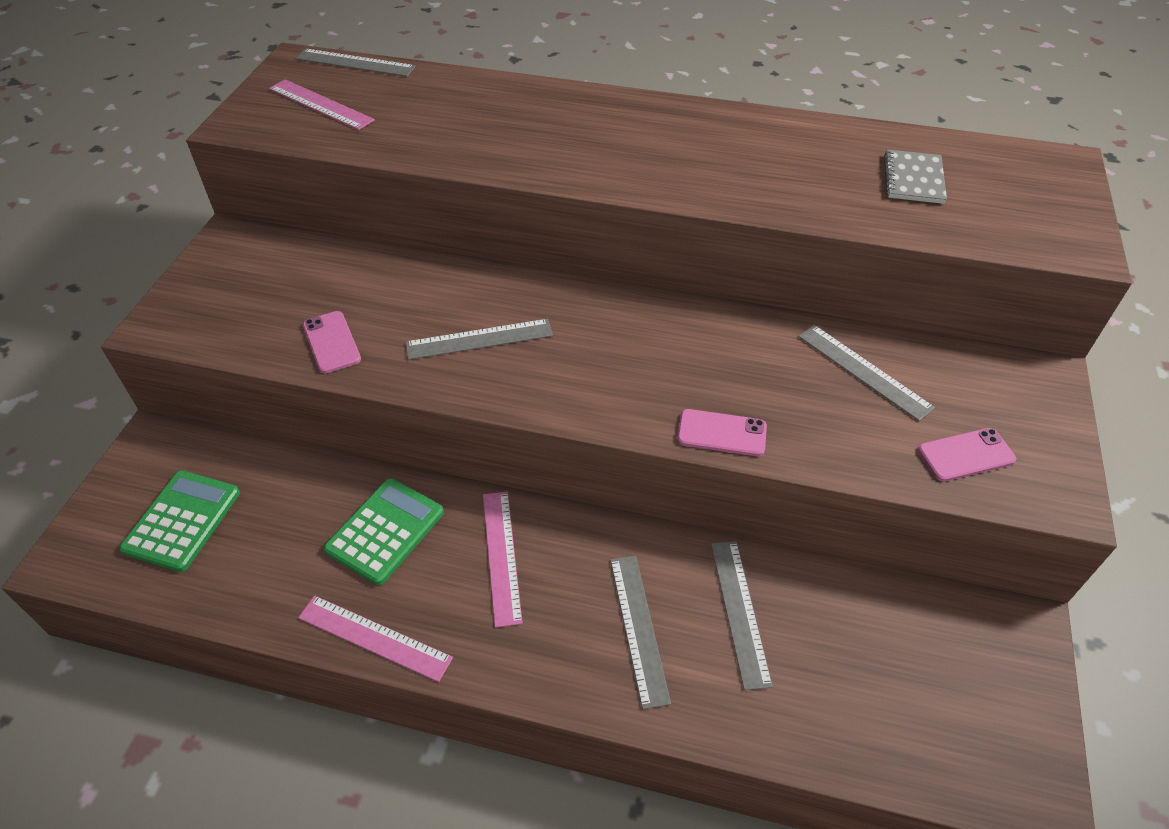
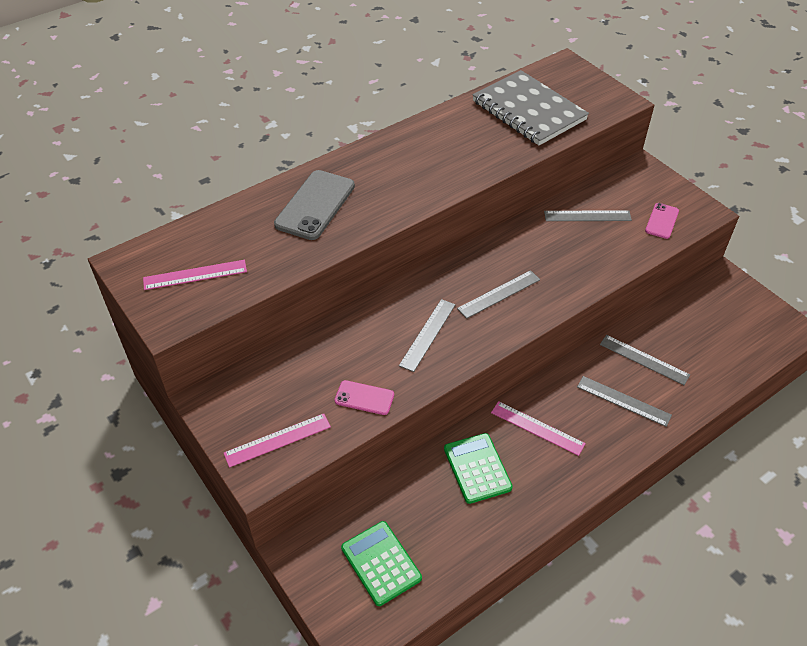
camera: 50 degrees left, 0 degrees up
grey ruler [296,49,416,77] -> grey ruler moved to [457,270,540,319]
pink ruler [298,595,453,682] -> pink ruler moved to [224,413,331,468]
pink phone [677,409,767,456] -> none
grey notebook [884,149,947,204] -> grey notebook [472,70,589,145], size x2.14
none -> grey phone [274,170,355,240]

